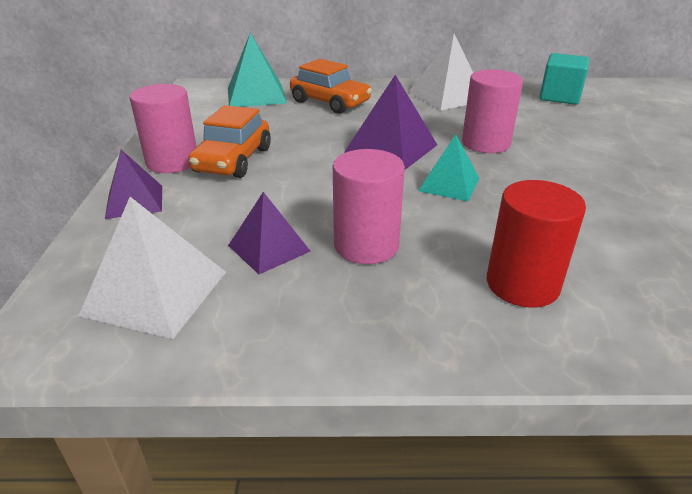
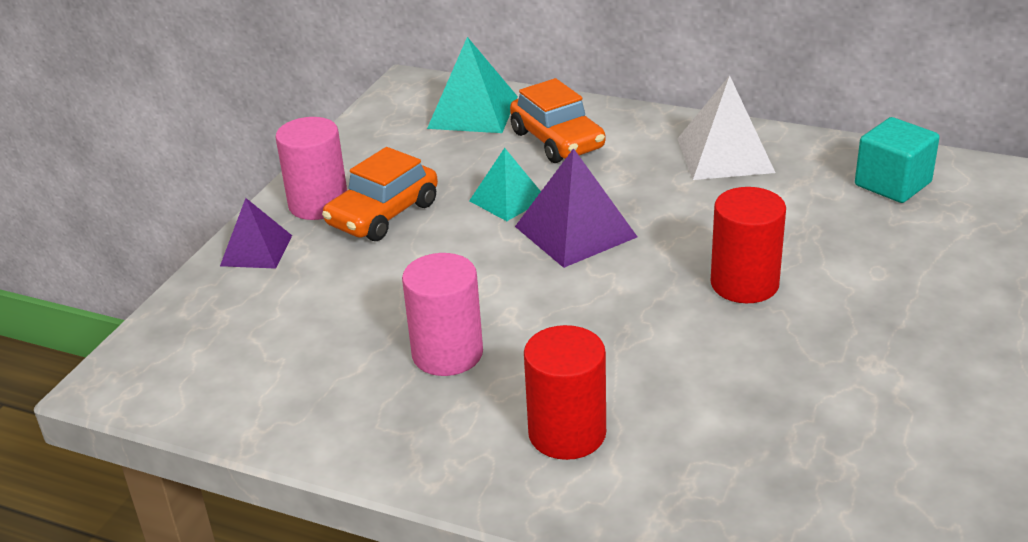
camera: 25 degrees right, 0 degrees up
white pyramid [79,197,226,339] -> none
purple pyramid [228,192,311,274] -> none
turquoise pyramid [418,134,479,201] -> turquoise pyramid moved to [469,148,541,221]
pink cylinder [462,69,523,153] -> none
none -> red cylinder [711,187,786,303]

